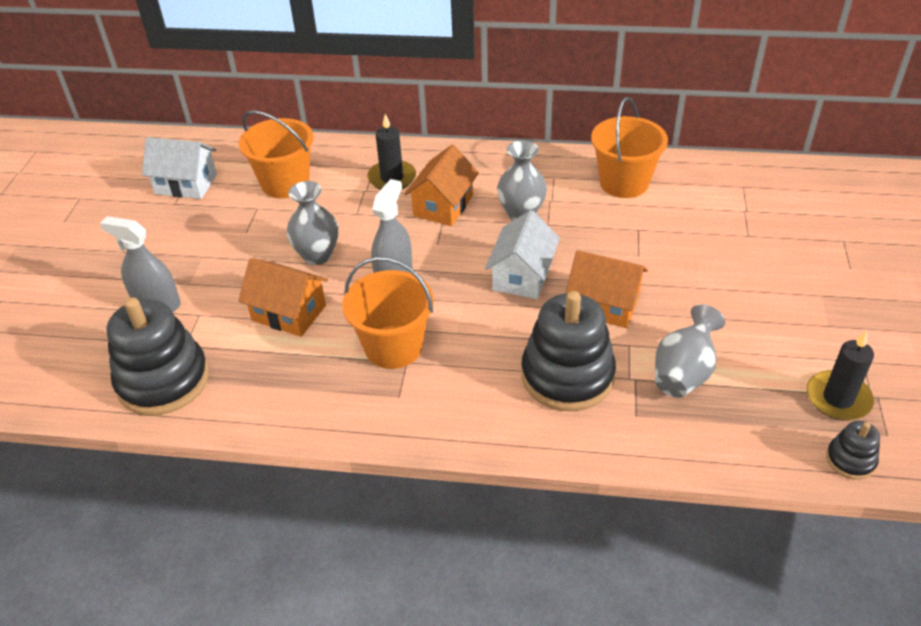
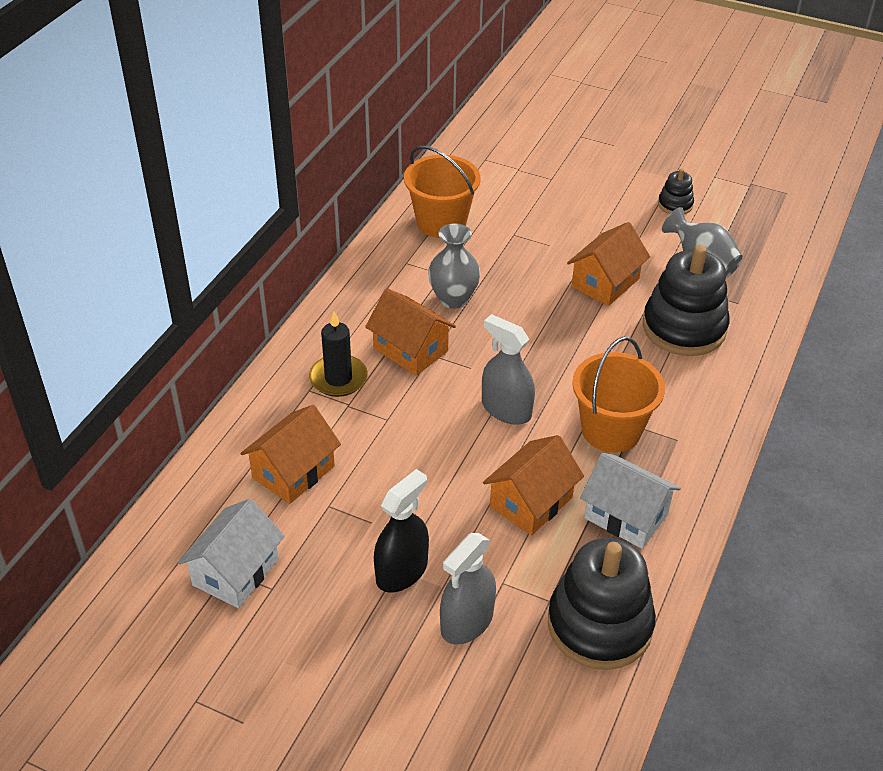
camera: 75 degrees left, 0 degrees up
orange bucket [239,110,314,198] -> orange house [241,405,341,504]
grey vase [287,181,339,265] -> none
white house [485,210,560,299] -> white house moved to [580,453,681,549]
black candle [807,330,874,420] -> none
black stacking toy [826,421,880,480] -> black stacking toy moved to [658,168,694,214]
none -> black spray bottle [374,469,429,593]

